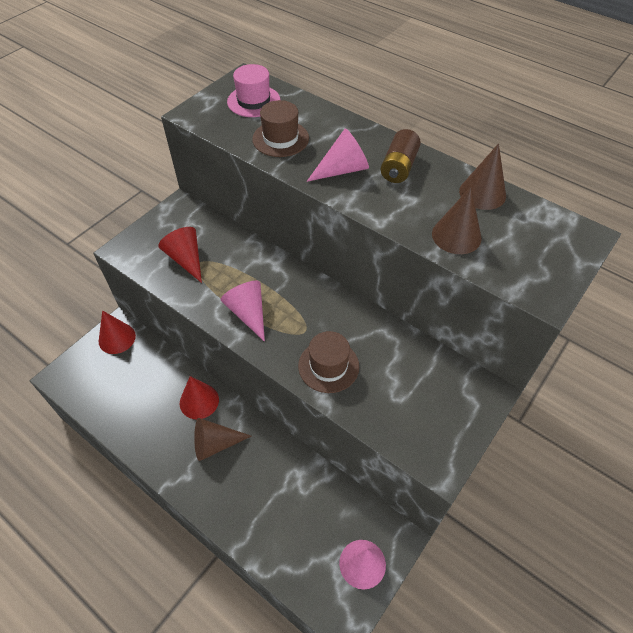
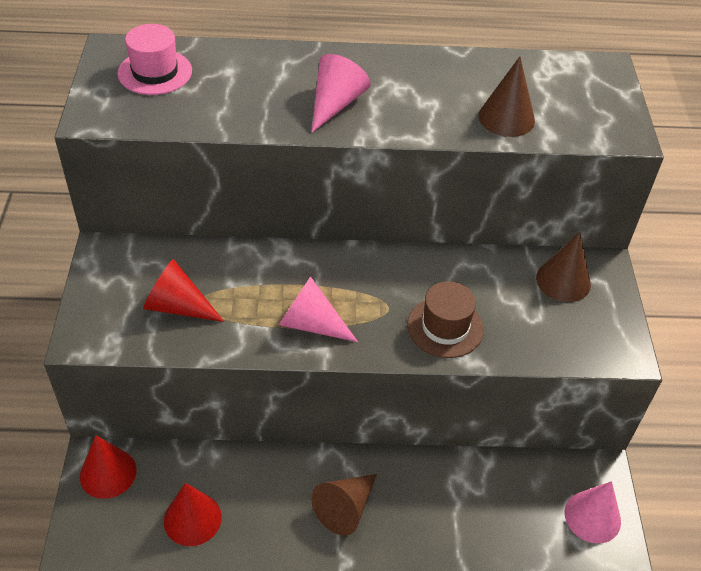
camera: 40 degrees left, 5 degrees down
red cone [180,376,219,420] -> red cone moved to [164,483,222,546]
brown hat [252,100,309,157] -> none
brown battery [381,129,421,183] -> none
brown cone [459,143,506,210] -> brown cone moved to [536,232,591,302]

